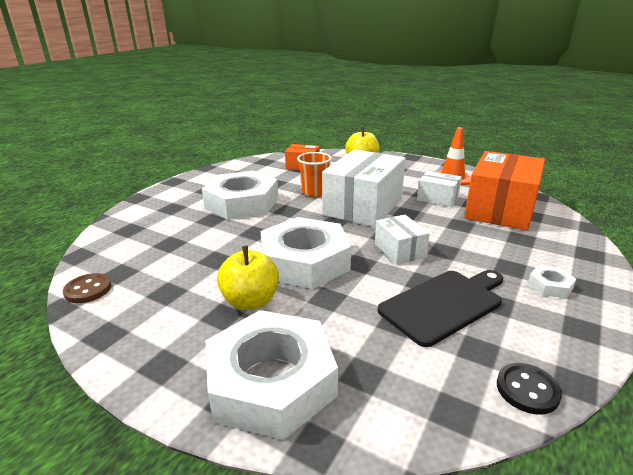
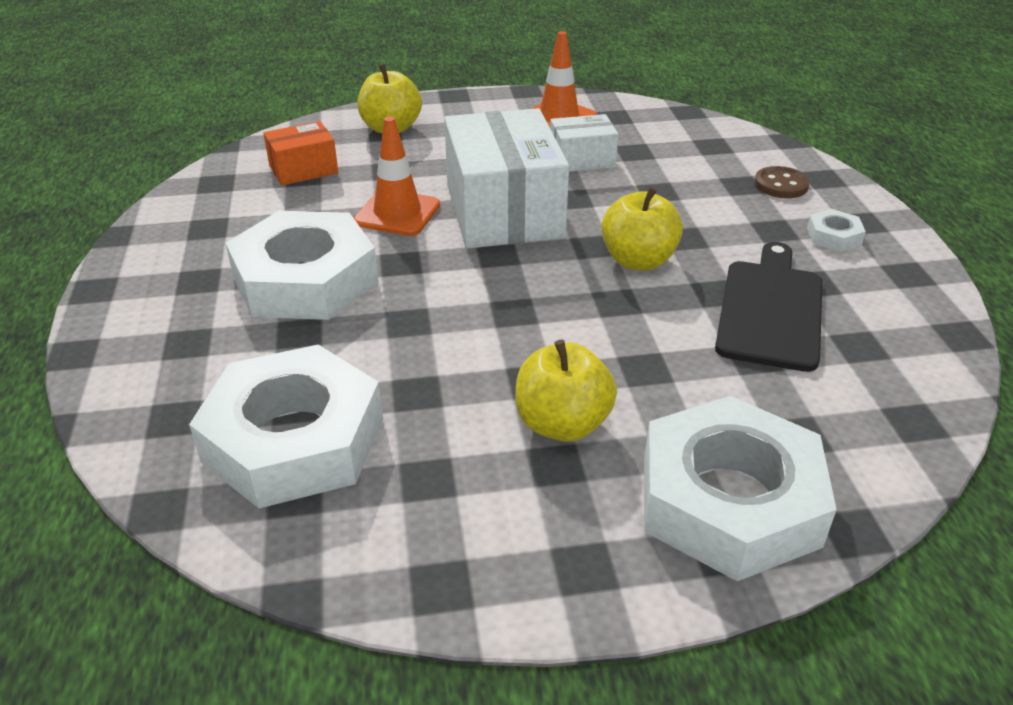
camera: 40 degrees left, 10 degrees up
brown button [63,273,111,303] -> brown button moved to [754,166,810,198]
white nut [261,217,351,289] -> white nut moved to [189,345,383,508]
orange cup [297,152,332,197] -> orange traffic cone [354,116,440,236]
white box [375,215,430,265] -> yellow apple [601,186,683,270]
orange box [464,151,545,230] -> none
black button [497,363,562,415] -> none

